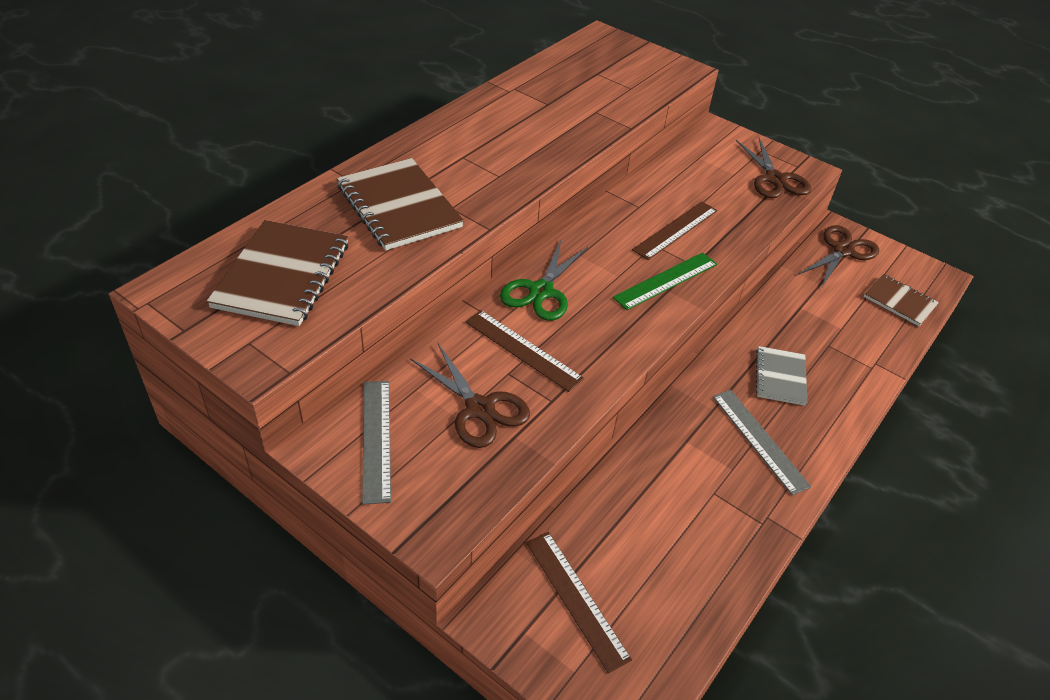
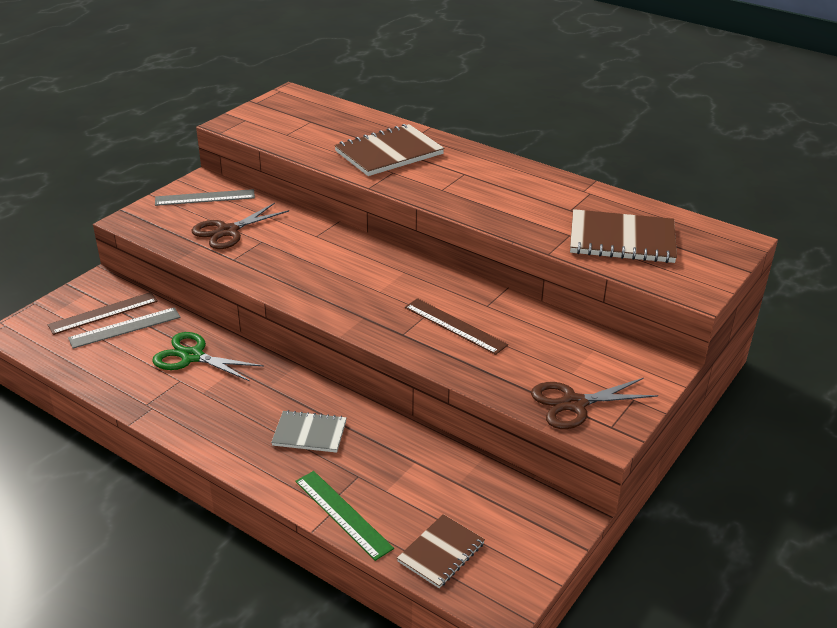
camera: 90 degrees right, 10 degrees down
brown notebook [207,220,348,326] -> brown notebook moved to [570,209,677,263]
brown ruler [465,310,584,392] -> none
green scissors [500,240,588,321] -> green scissors moved to [152,332,264,381]
green ruler [613,253,717,310] -> green ruler moved to [295,471,394,561]
grey ruler [713,390,811,495] -> grey ruler moved to [68,307,181,349]
brown scissors [798,225,879,287] -> none

